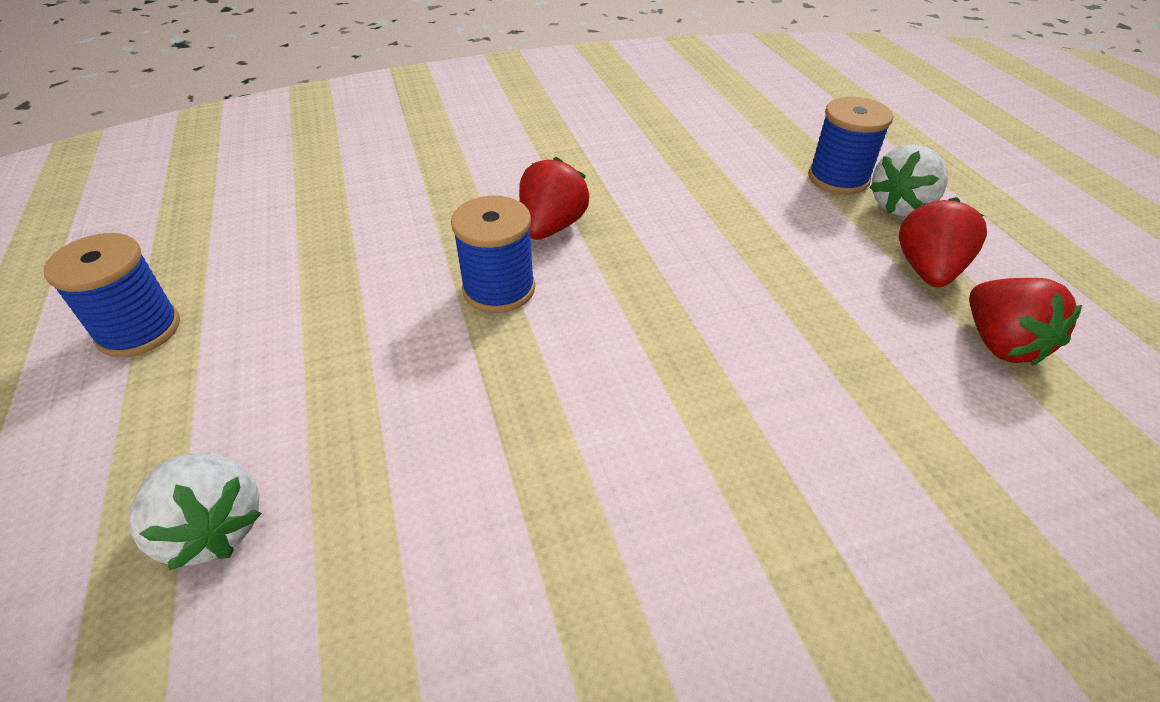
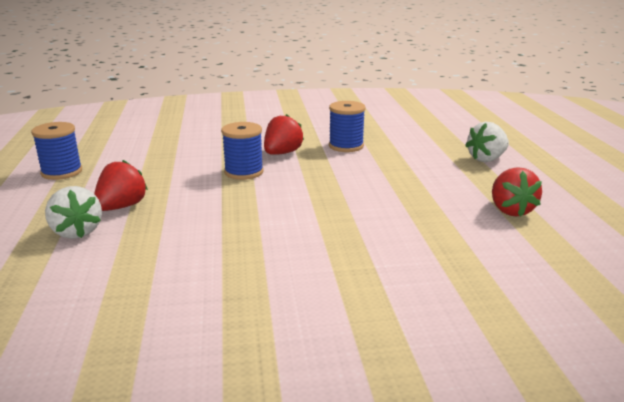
camera: 10 degrees right, 20 degrees down
blue spool [808,97,893,195] -> blue spool moved to [329,101,365,152]
red strawberry [899,197,987,287] -> red strawberry moved to [94,160,148,211]

